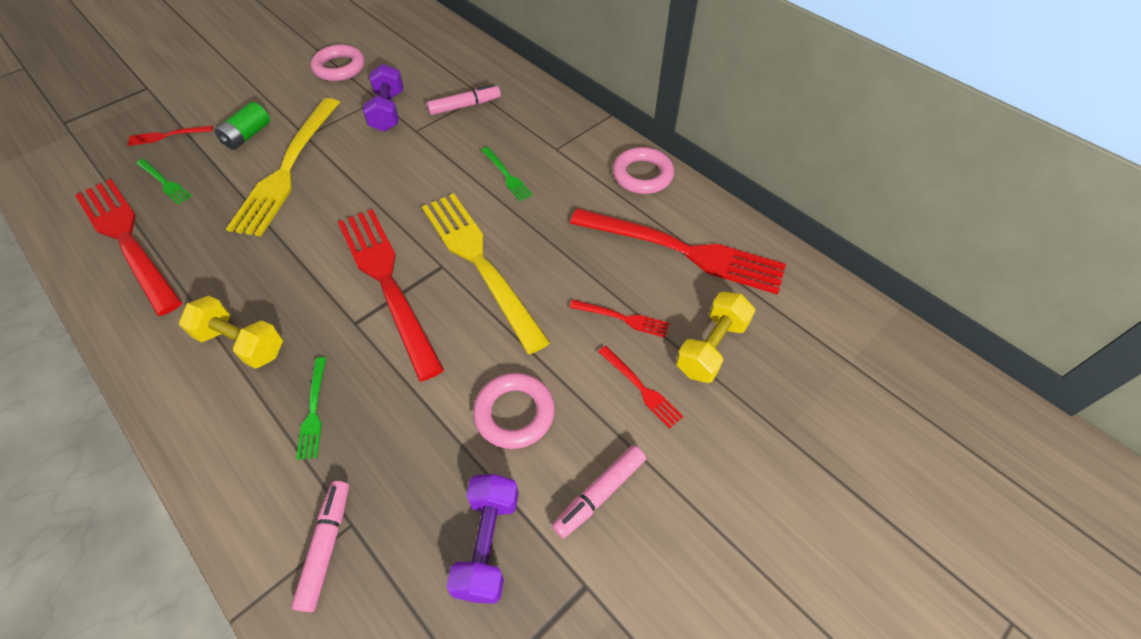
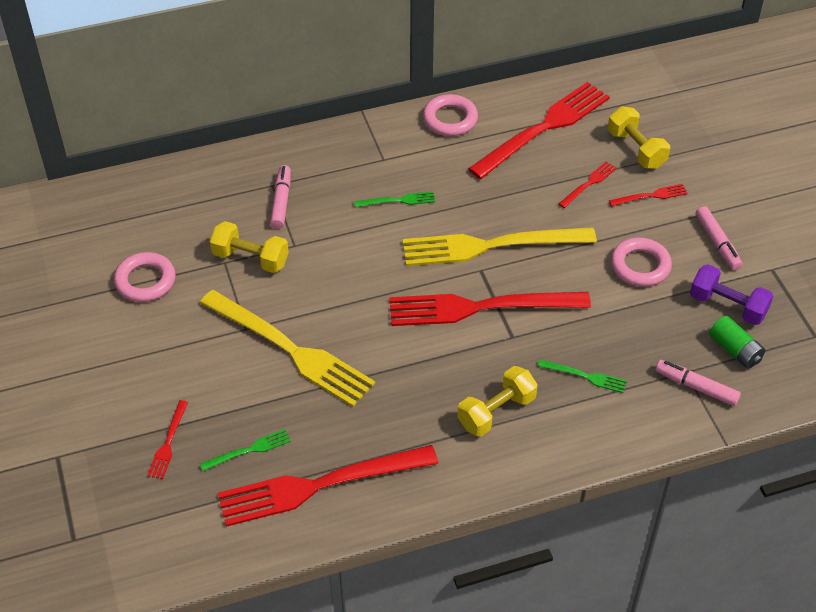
camera: 65 degrees left, 5 degrees down
green battery [214,102,270,150] -> green battery moved to [709,316,765,369]
purple dumbbell [363,64,403,132] -> yellow dumbbell [210,221,289,273]

